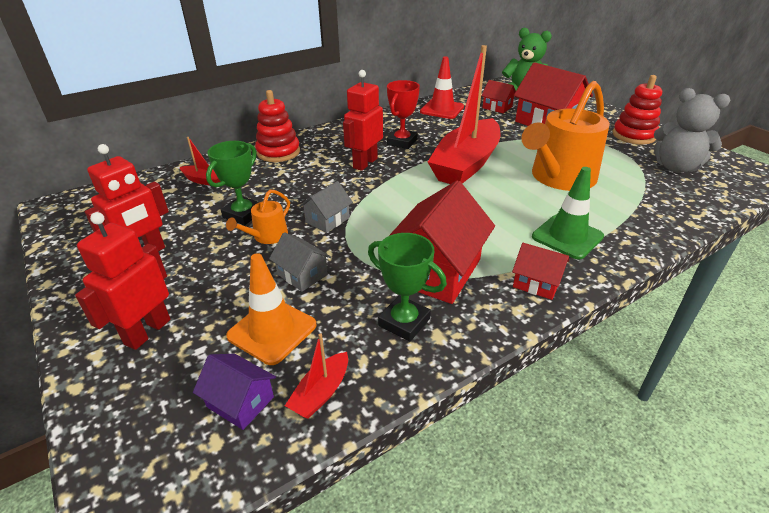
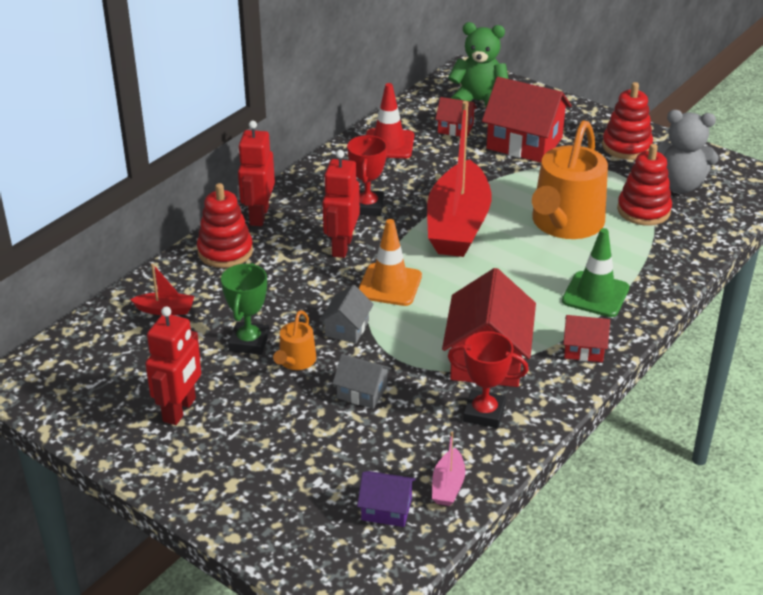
camera: 20 degrees left, 0 degrees up
red robot [75,212,170,350] -> red robot moved to [238,120,275,226]
orange traffic cone [226,253,317,365] -> orange traffic cone moved to [358,219,422,306]
red boat [285,333,348,419] -> pink boat [432,432,465,506]
green trophy [368,233,447,342] -> red trophy [448,331,529,428]
none -> red stacking toy [617,144,672,226]

